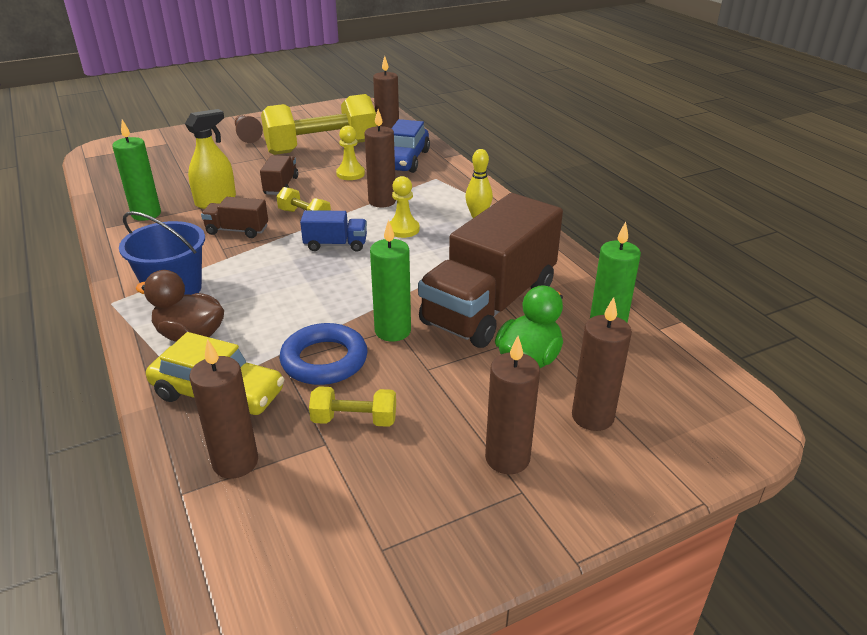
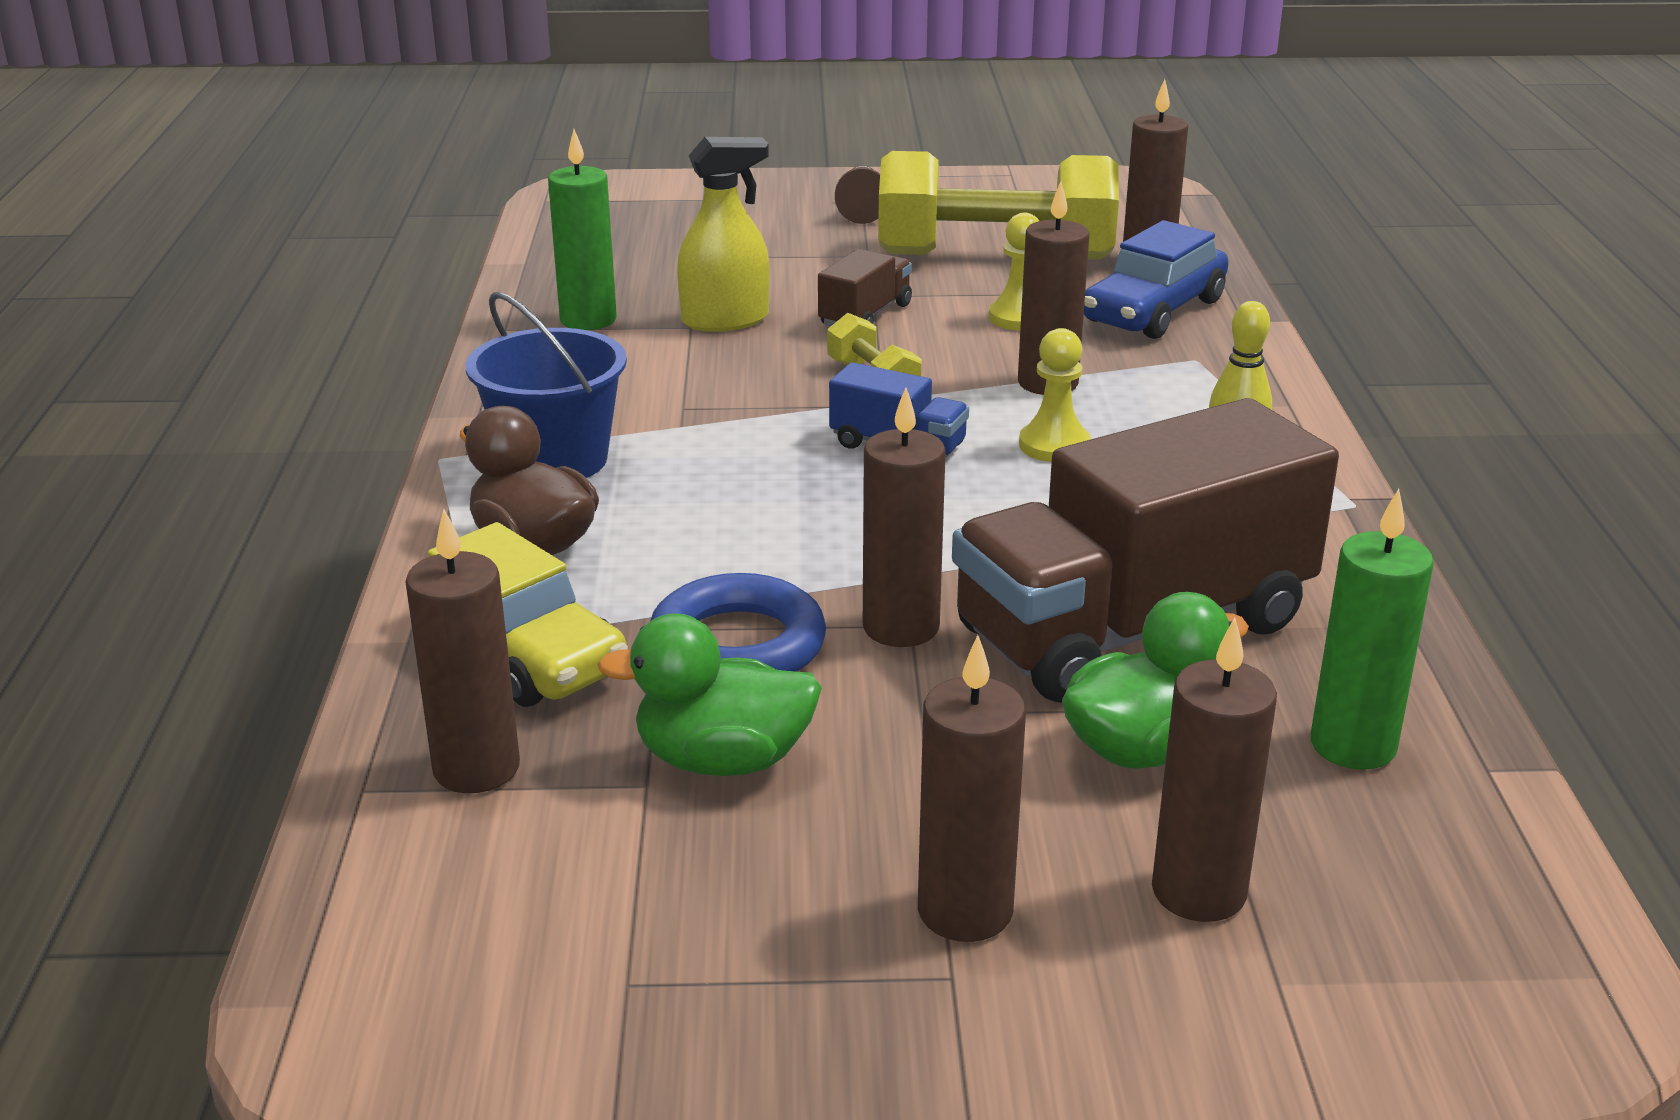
camera: 25 degrees right, 5 degrees down
brown truck [201,197,268,238] -> none
yellow dumbbell [309,386,396,427] -> green duck [597,613,822,776]
green candle [370,220,411,341] -> brown candle [863,387,946,647]

